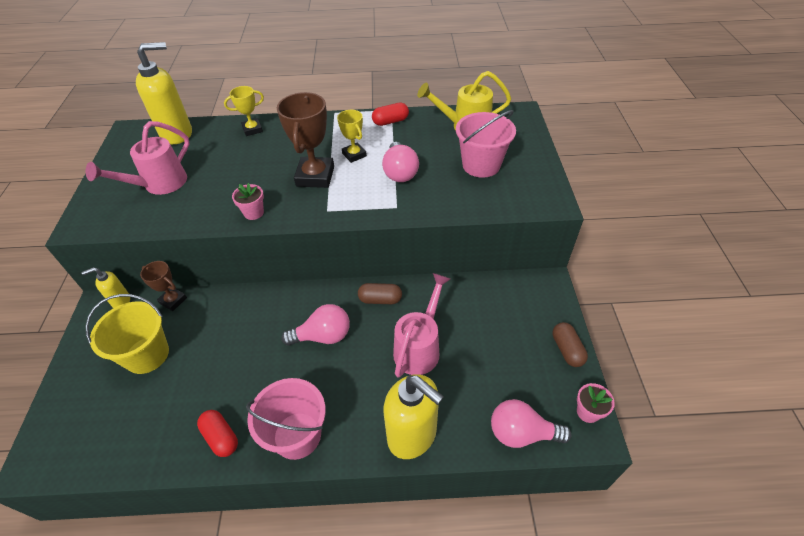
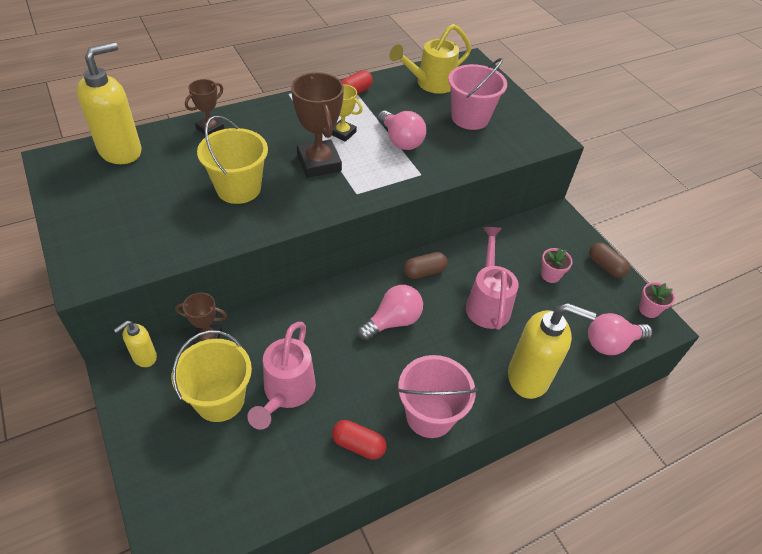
camera: 30 degrees left, 0 degrees up
pink watering can [85,121,190,195] -> pink watering can moved to [248,322,316,430]
yellow trophy [224,86,264,136] -> brown trophy [185,79,224,135]
pink flower pot [232,183,264,220] -> pink flower pot moved to [541,248,573,283]
none -> yellow bucket [197,116,268,204]

